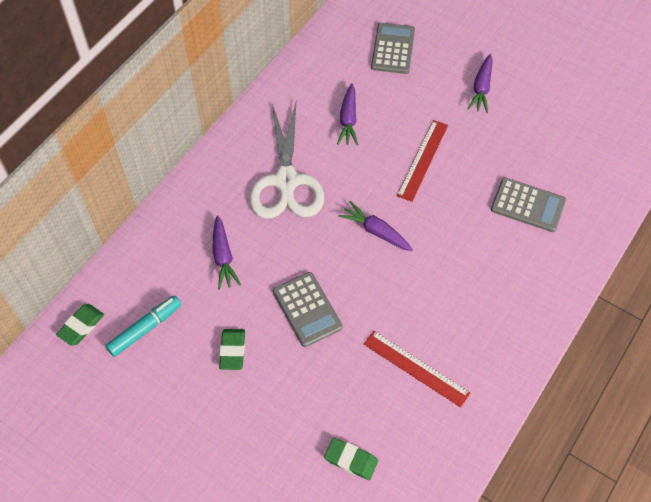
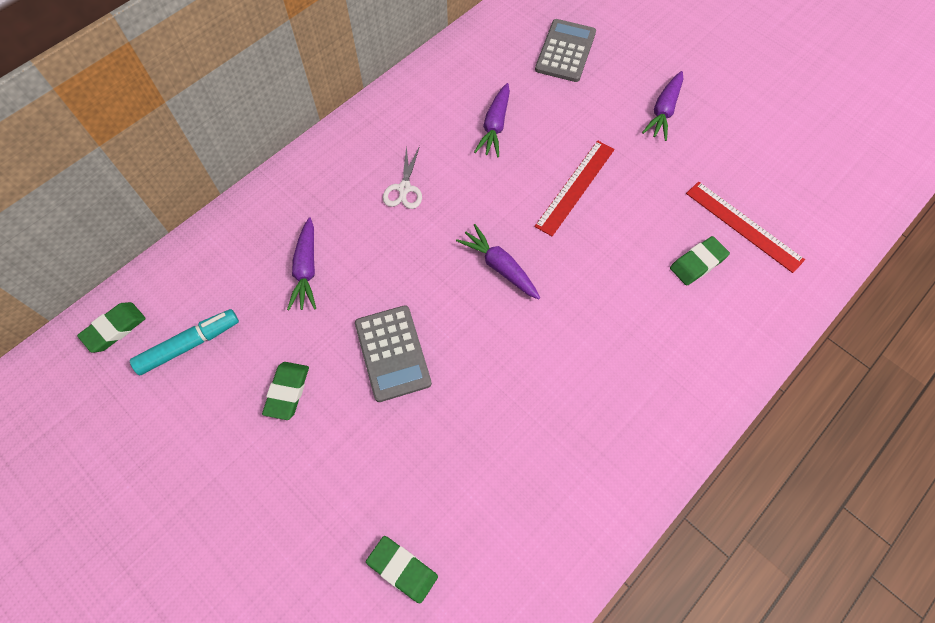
camera: 10 degrees right, 5 degrees up
white scissors [249,103,324,219] -> white scissors [383,145,422,209], size x0.44
red ruler [364,331,470,407] -> red ruler moved to [686,181,805,273]
grey calculator [491,177,566,232] -> green eraser [670,236,730,286]

